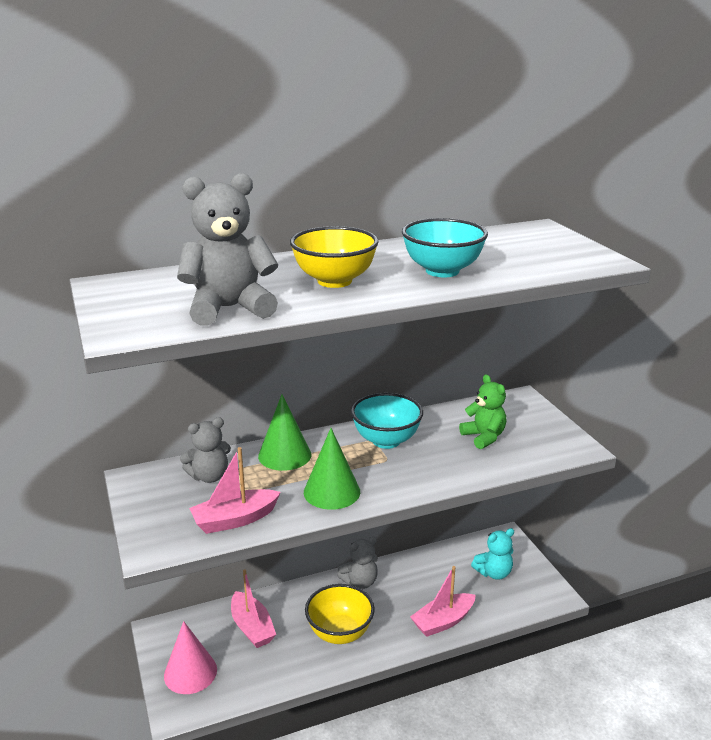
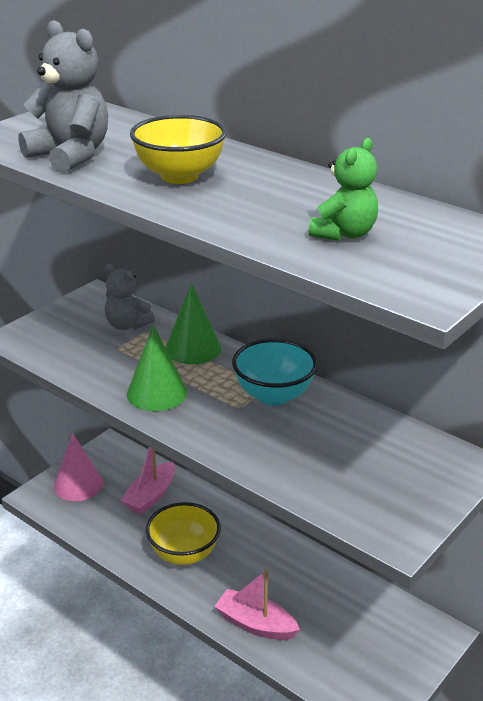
camera: 60 degrees right, 5 degrees up
pink boat [189,447,281,534] -> none
grey teddy bear [337,536,378,589] -> none
turquoise bowl [402,218,488,277] -> none
green teddy bear [459,374,506,449] -> green teddy bear moved to [309,138,378,241]
turquoise teddy bear [471,528,514,580] -> none

